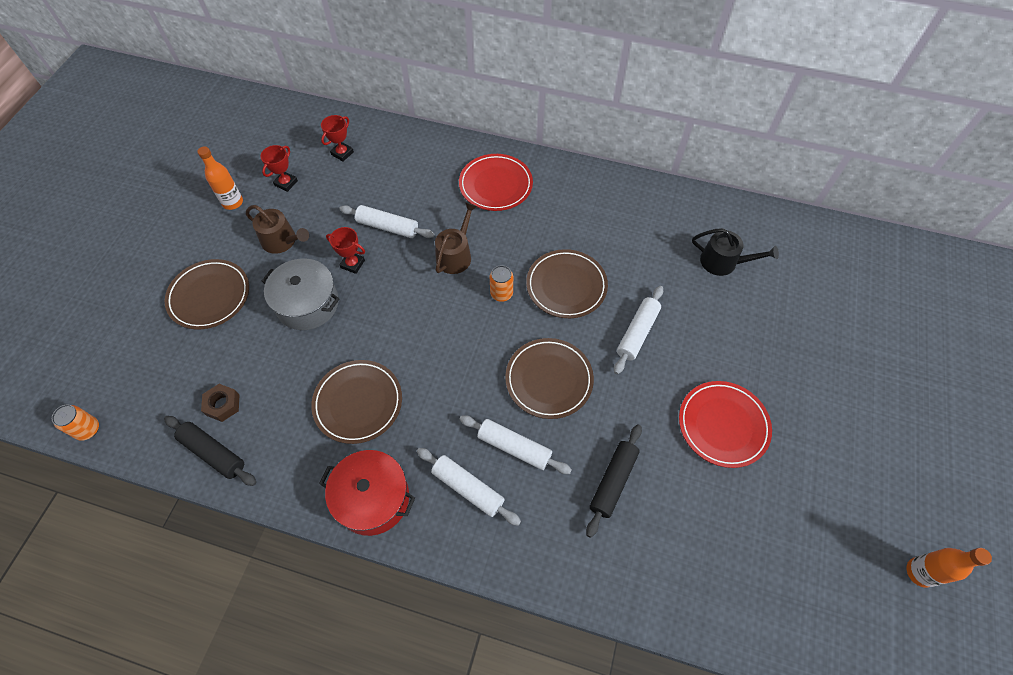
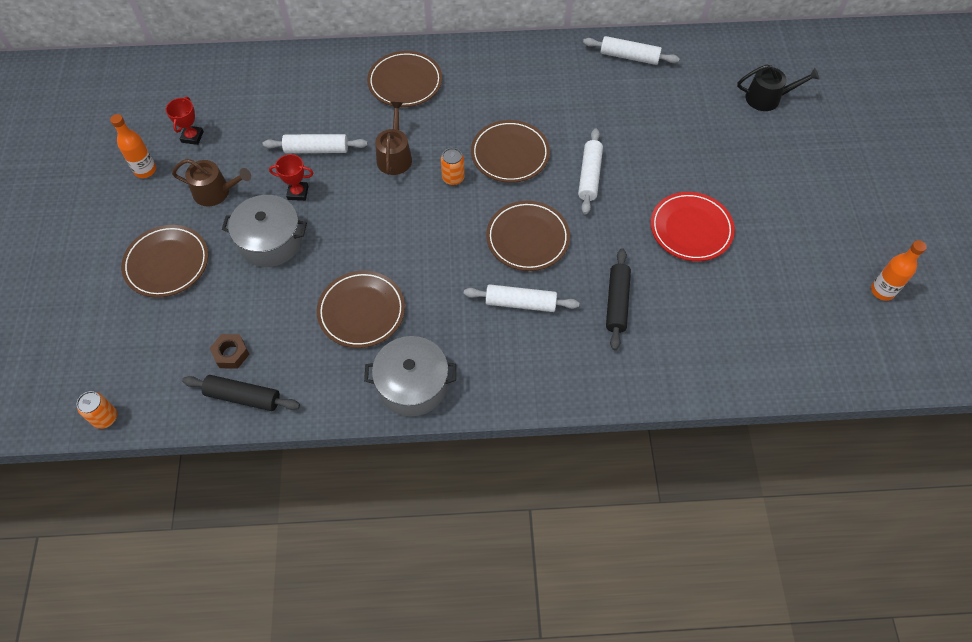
camera: 20 degrees left, 0 degrees up
red pot [319,450,415,536] -> grey pot [364,336,456,416]
red trophy [321,115,354,161] -> none
white rolling pin [417,448,521,526] -> white rolling pin moved to [583,36,680,65]
red plate [459,154,533,211] -> brown plate [367,51,442,107]
black watering can [692,228,779,276] -> black watering can moved to [737,64,819,111]

